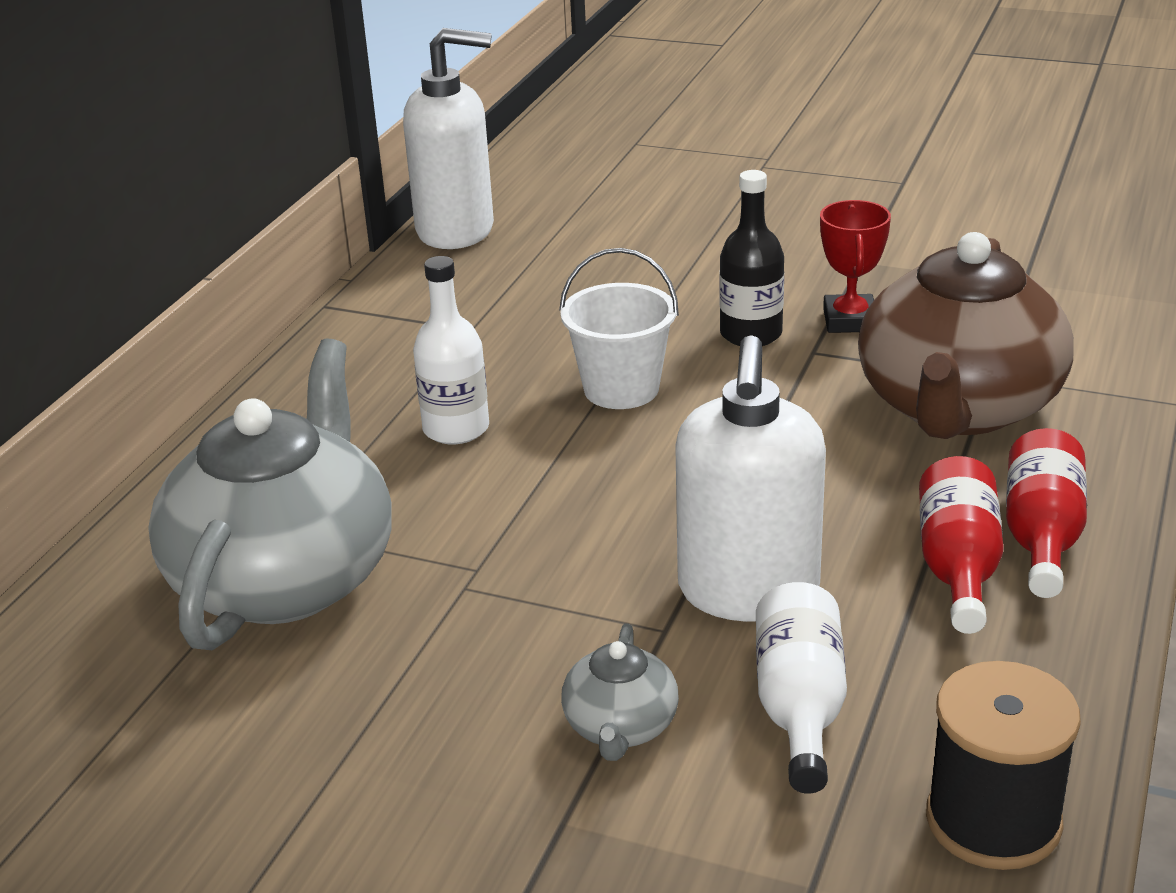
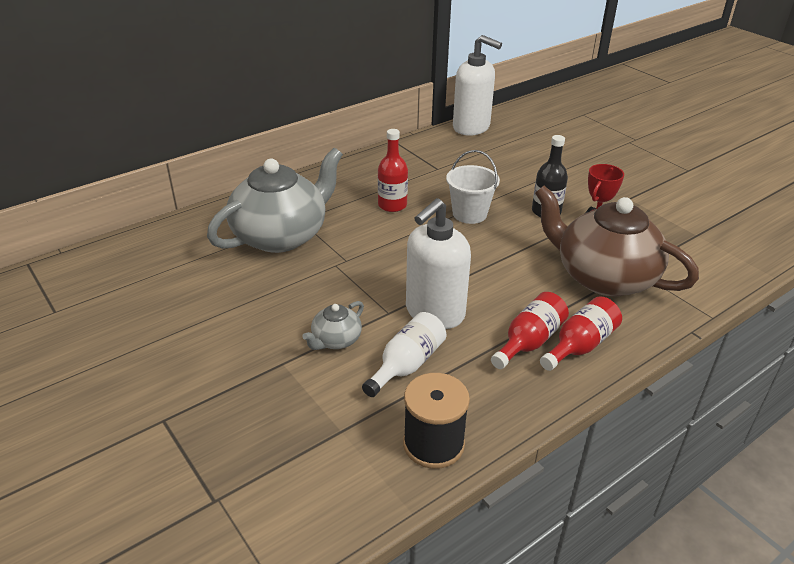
camera: 30 degrees right, 5 degrees up
white bottle [413,256,489,444] -> red bottle [378,129,408,212]
brown teapot [858,232,1074,439] -> brown teapot turned 75 degrees clockwise [535,186,699,297]

